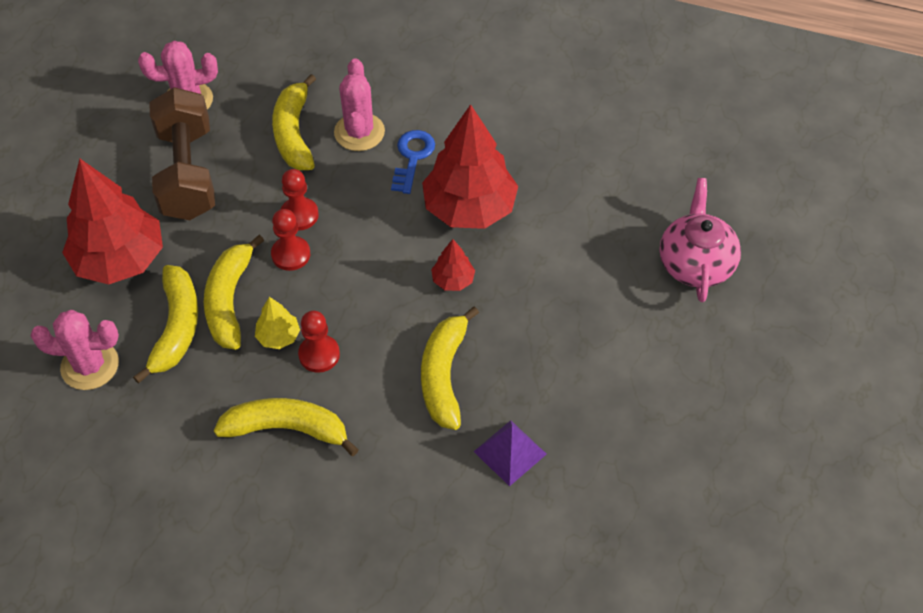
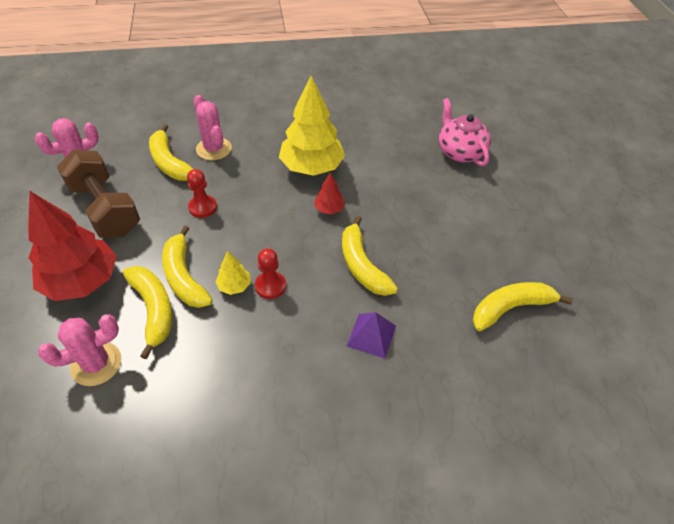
camera: 30 degrees left, 5 degrees down
yellow banana [214,398,359,456] -> yellow banana moved to [473,282,573,331]
red pawn [271,209,310,271] -> none
blue key [391,130,435,194] -> none
red tree [422,104,518,229] -> yellow tree [279,76,345,176]
purple pyramid [473,420,547,486] -> purple pyramid moved to [347,312,396,359]

